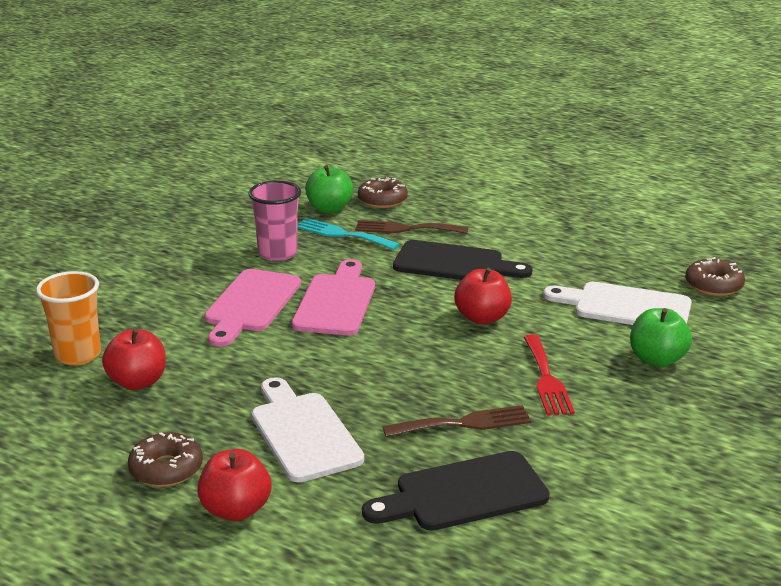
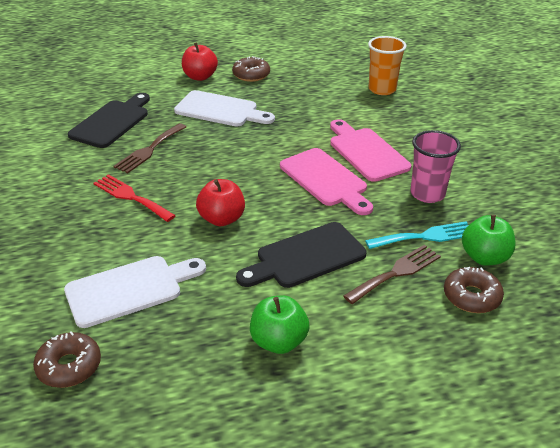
camera: 135 degrees right, 10 degrees up
red apple [102,328,166,390] -> none
green apple [630,308,692,367] -> green apple moved to [250,295,310,354]

